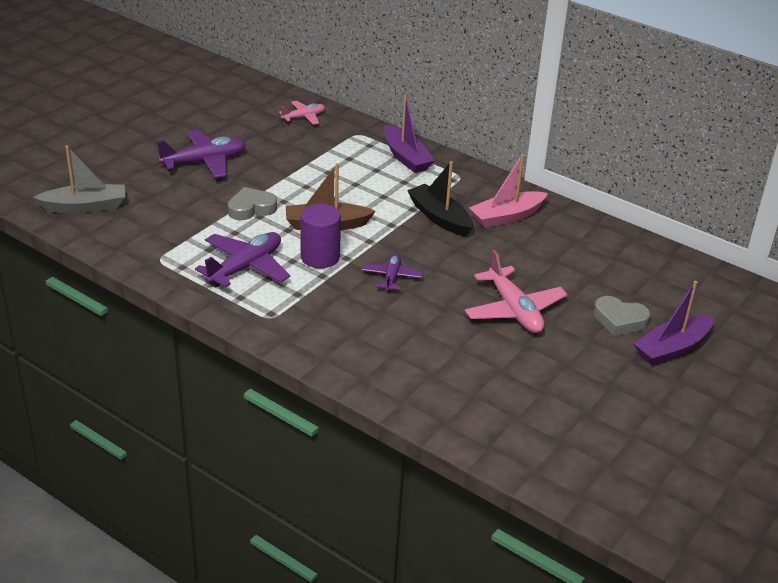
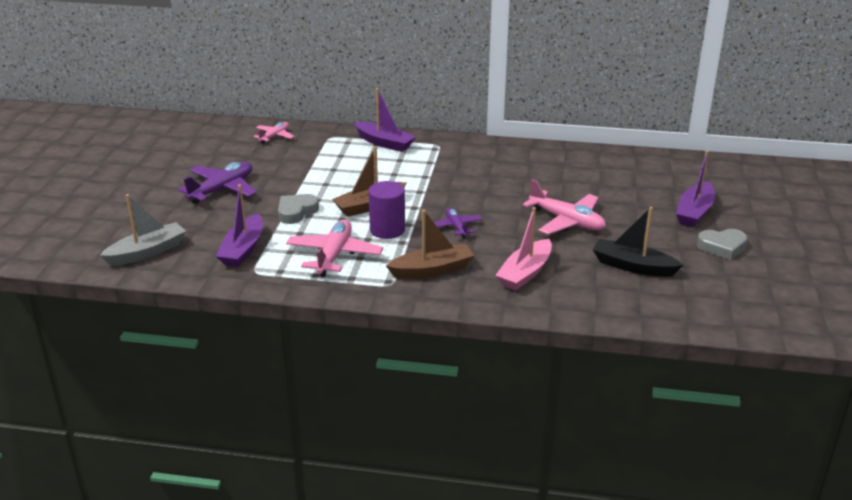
camera: 25 degrees left, 5 degrees down
purple plane [195,232,290,287] -> pink plane [286,219,383,277]
black boat [407,161,473,237] -> black boat moved to [593,207,683,277]
pink boat [469,154,548,228] -> pink boat moved to [495,207,552,291]
grey heart [593,296,650,336] -> grey heart moved to [697,229,747,260]
none -> purple boat [216,185,263,267]
none -> brown boat [386,210,475,279]

